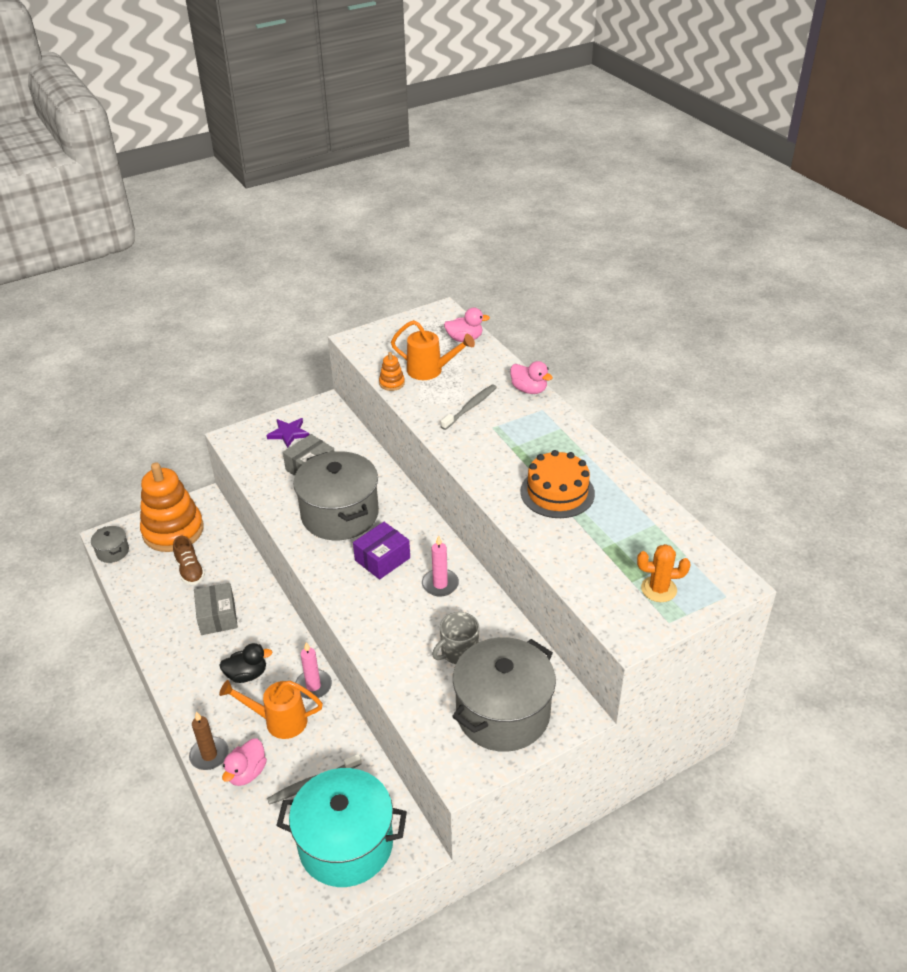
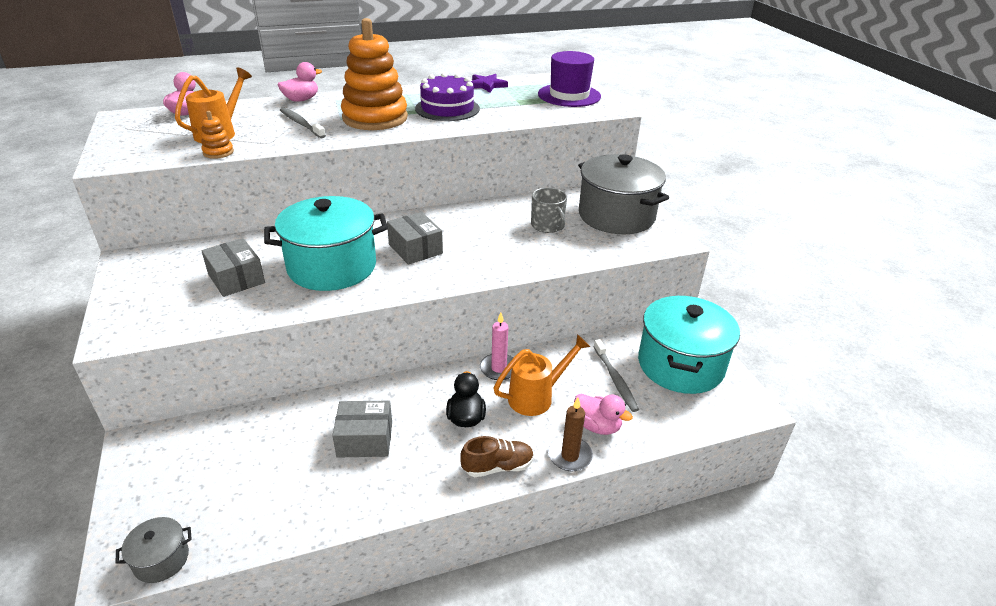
camera: 80 degrees left, 5 degrees down
orange stacking toy [140,462,204,552] -> orange stacking toy moved to [341,18,408,130]
brown shoe [173,536,205,585] -> brown shoe moved to [460,436,534,477]
orange watering can [219,680,323,739] -> orange watering can turned 135 degrees counterclockwise [493,334,590,416]
purple star [267,418,310,448] -> purple star moved to [471,74,508,93]
grey pot [293,451,379,540] -> turquoise pot [264,196,388,291]
purple box [353,522,410,580] -> grey box [387,212,443,265]
pink candle [422,535,459,597] -> none
orange cake [520,450,595,518] -> purple cake [415,73,480,121]
orange cactus [637,544,691,602] -> purple hat [538,51,601,107]

